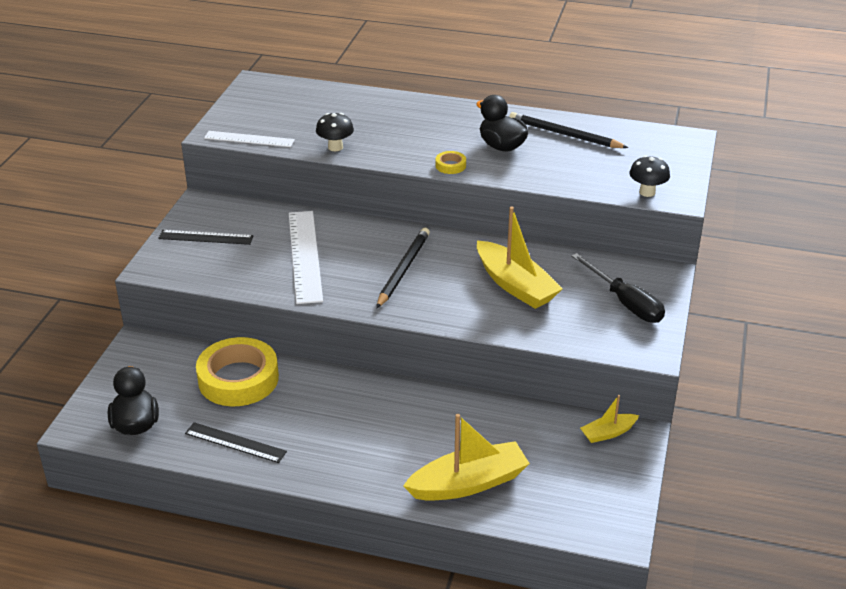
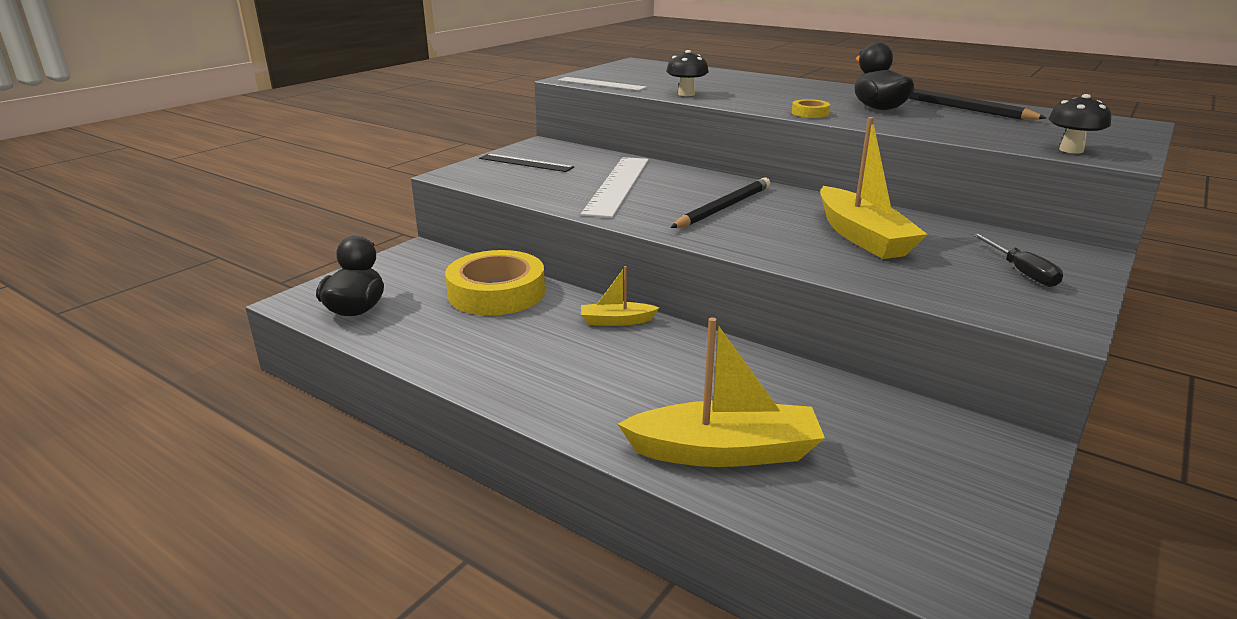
camera: 20 degrees right, 10 degrees down
black ruler [185,422,287,463] -> none
black screwdriver [571,253,665,323] -> black screwdriver [971,233,1063,287], size x0.66
yellow boat [580,395,639,443] -> yellow boat moved to [581,266,659,326]

